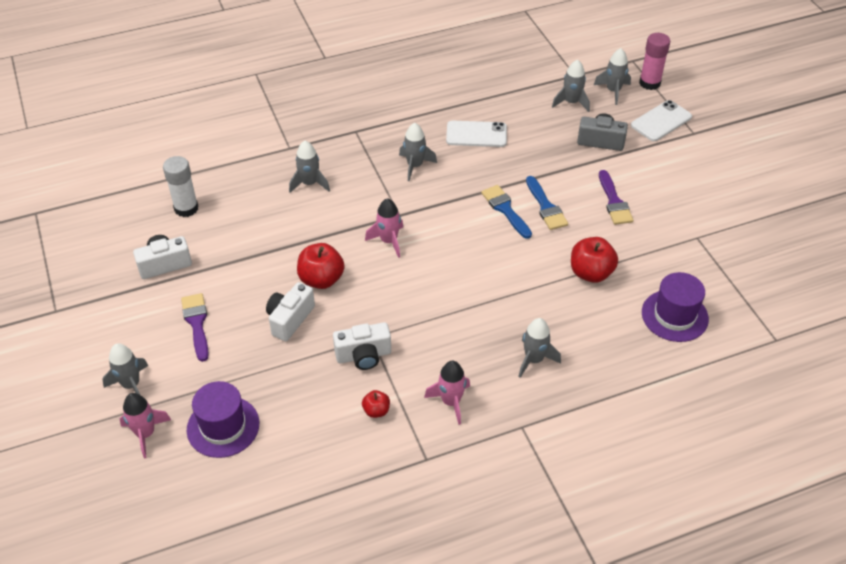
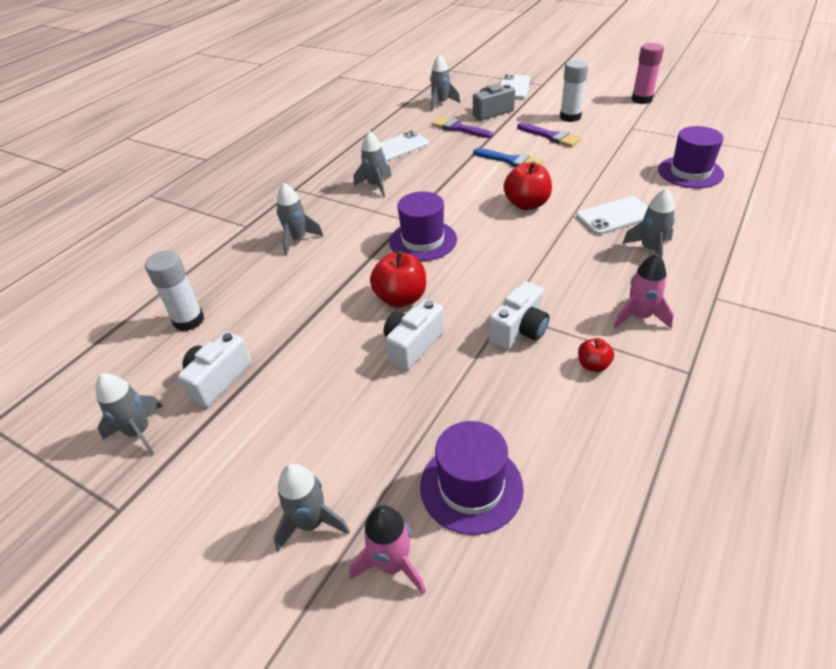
camera: 35 degrees left, 5 degrees down
purple brush [181,293,209,362] -> purple brush moved to [432,116,493,138]
white camera [266,282,315,341] -> white camera turned 45 degrees clockwise [384,299,444,371]
pink rocket [365,198,403,258] -> purple hat [389,192,457,261]
blue brush [481,185,532,239] -> none
red apple [571,237,618,283] -> red apple moved to [504,161,552,210]
grey rocket [594,48,631,105] -> grey rocket moved to [96,373,162,455]
pink glue stick [639,33,670,90] -> pink glue stick moved to [631,43,664,104]
none -> white glue stick [560,60,588,122]
none -> white phone [576,196,648,235]

